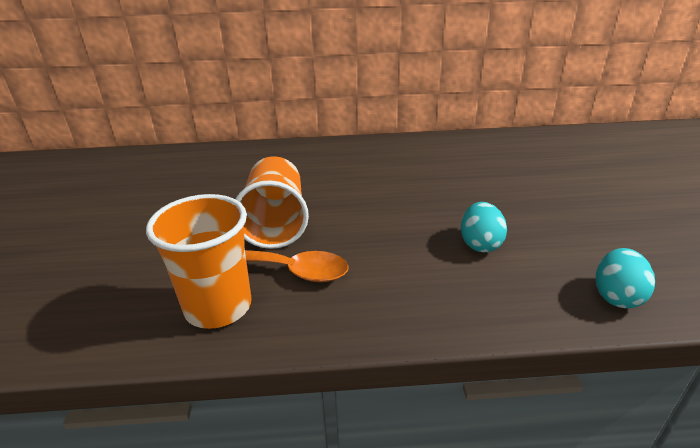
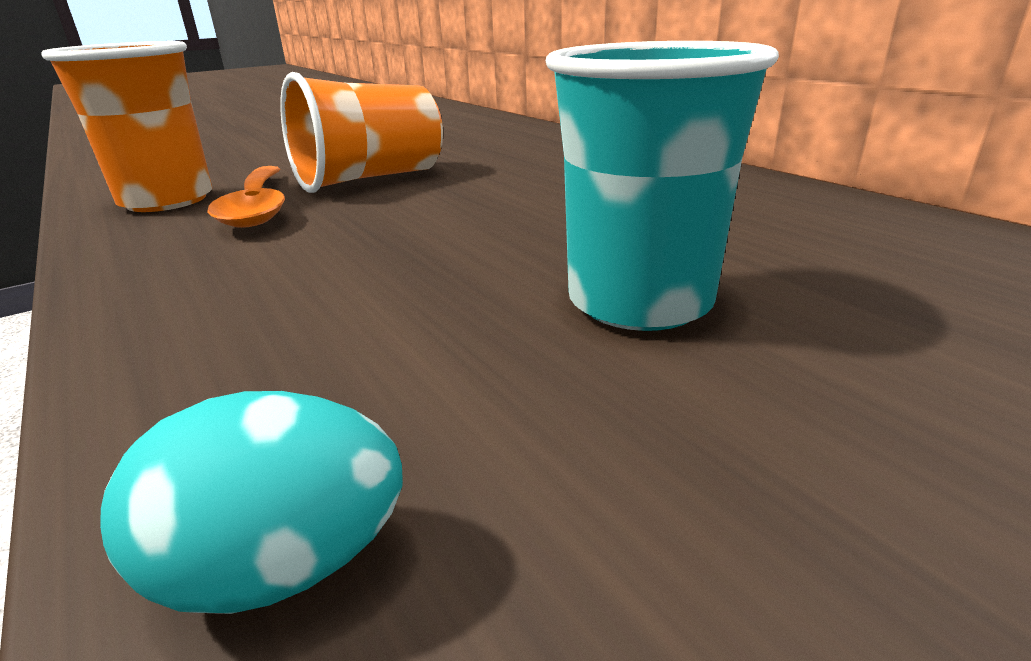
camera: 60 degrees right, 5 degrees down
turquoise egg [461,202,507,252] -> none
none -> turquoise cup [546,41,779,331]

